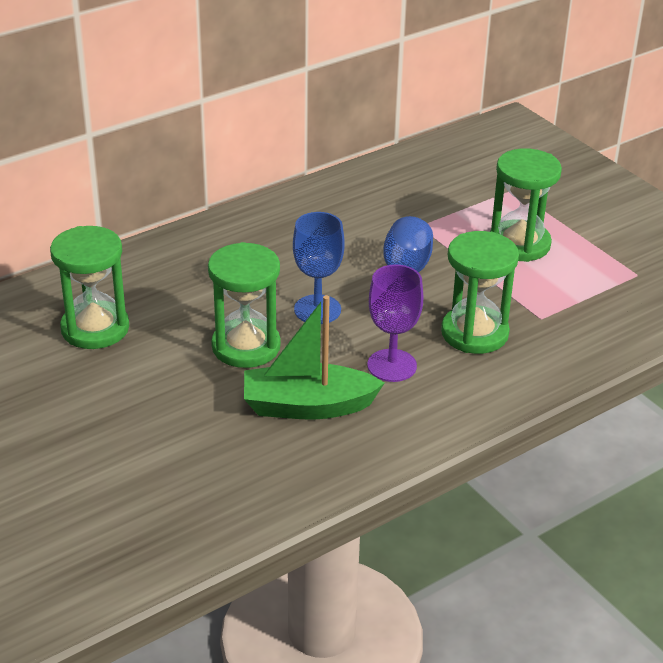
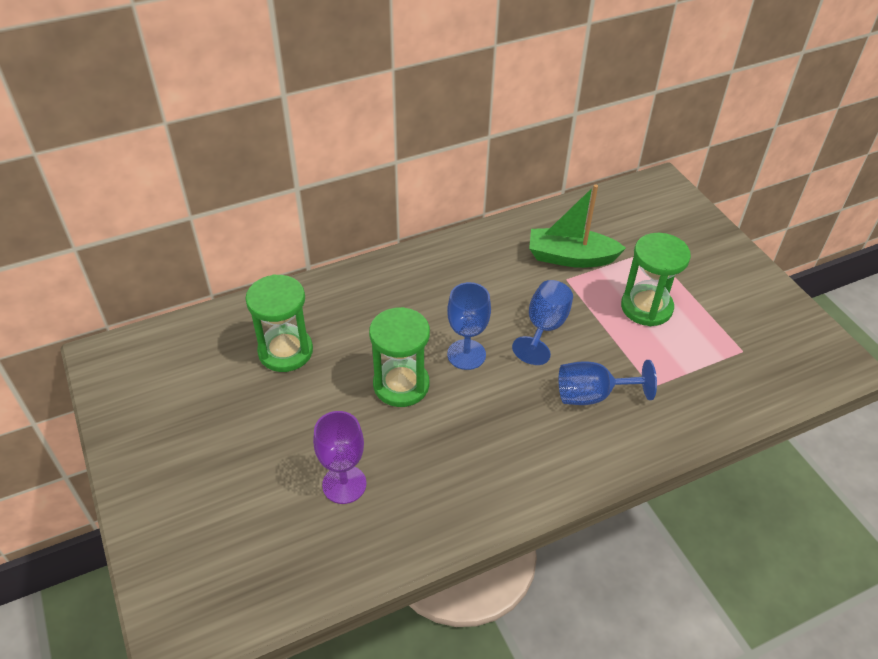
camera: 10 degrees right, 10 degrees up
green boat [244,295,384,420] -> green boat moved to [529,184,626,268]
purple goblet [367,264,423,382] -> purple goblet moved to [313,411,366,504]
green hourglass [441,231,519,354] -> blue goblet [559,360,657,405]

